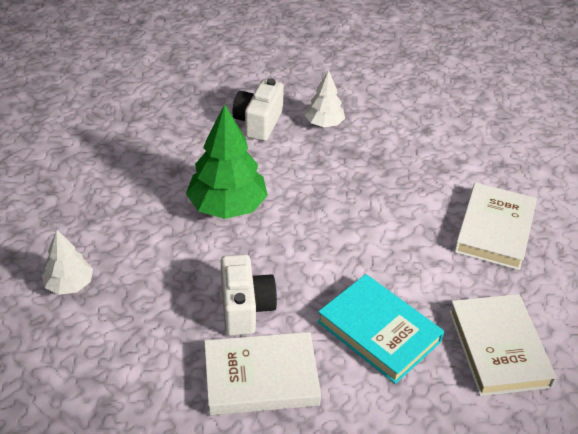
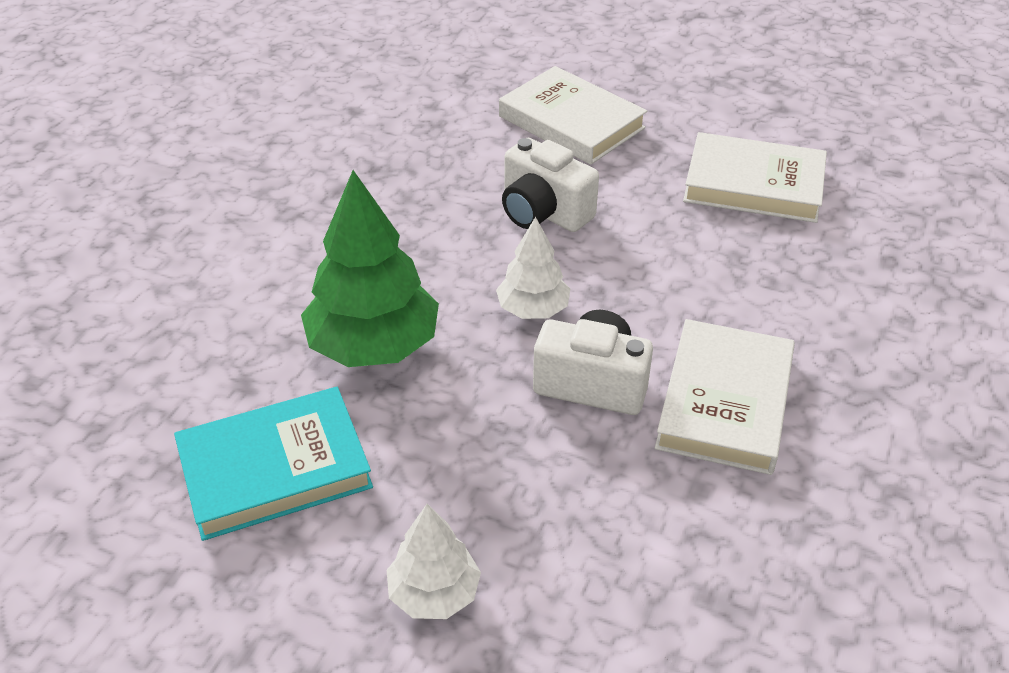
camera: 65 degrees left, 0 degrees up
white camera [232,78,284,141] -> white camera moved to [502,138,599,232]
white tree [305,70,345,127] -> white tree moved to [496,217,570,319]
turquoise book [317,274,444,384] -> turquoise book moved to [174,387,373,541]

